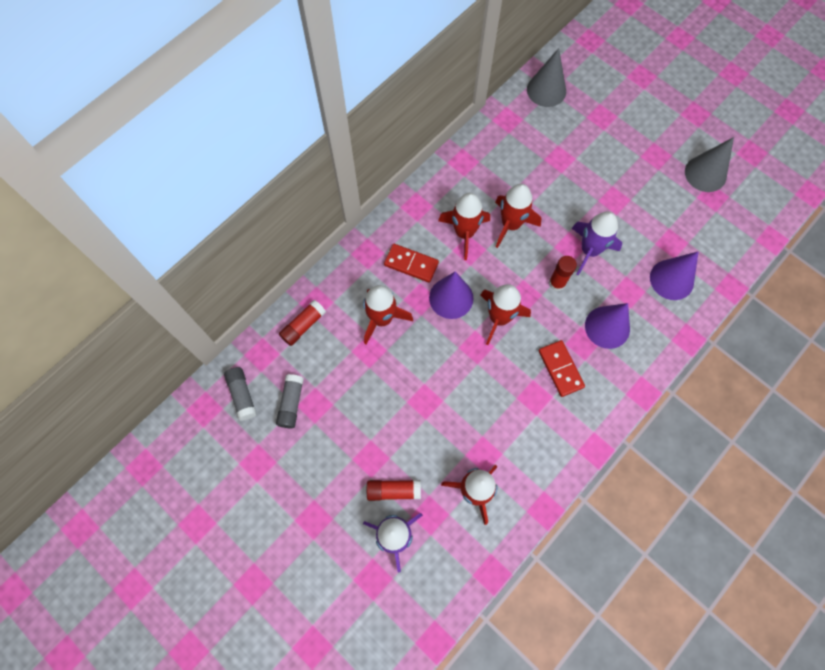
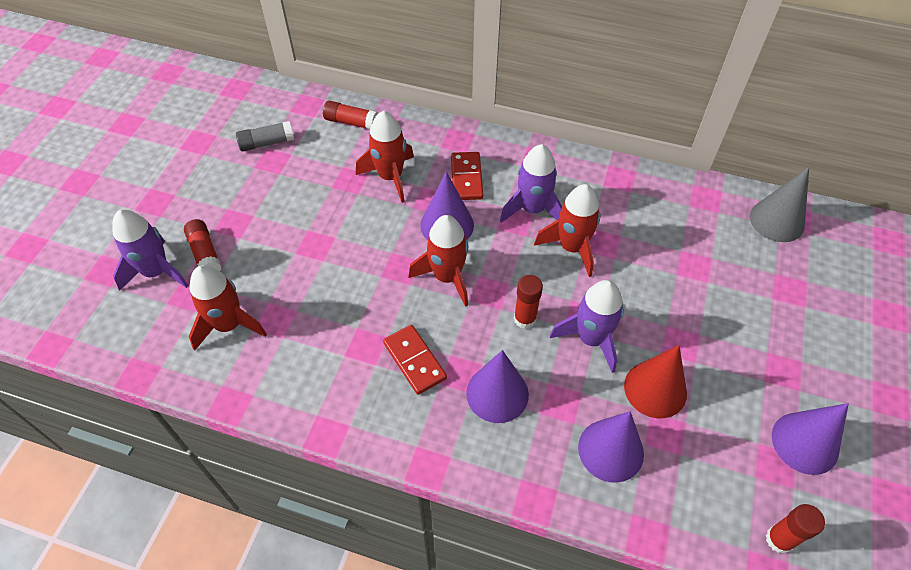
camera: 65 degrees right, 15 degrees down
grey glue stick [224,367,257,421] -> none
red rocket [438,193,490,260] -> purple rocket [500,144,563,223]
red domino [539,340,585,397] -> red domino turned 75 degrees counterclockwise [383,325,447,395]
grey cone [685,137,734,192] -> purple cone [772,403,849,475]
none -> red cone [624,345,687,418]
none -> red glue stick [766,504,825,554]

